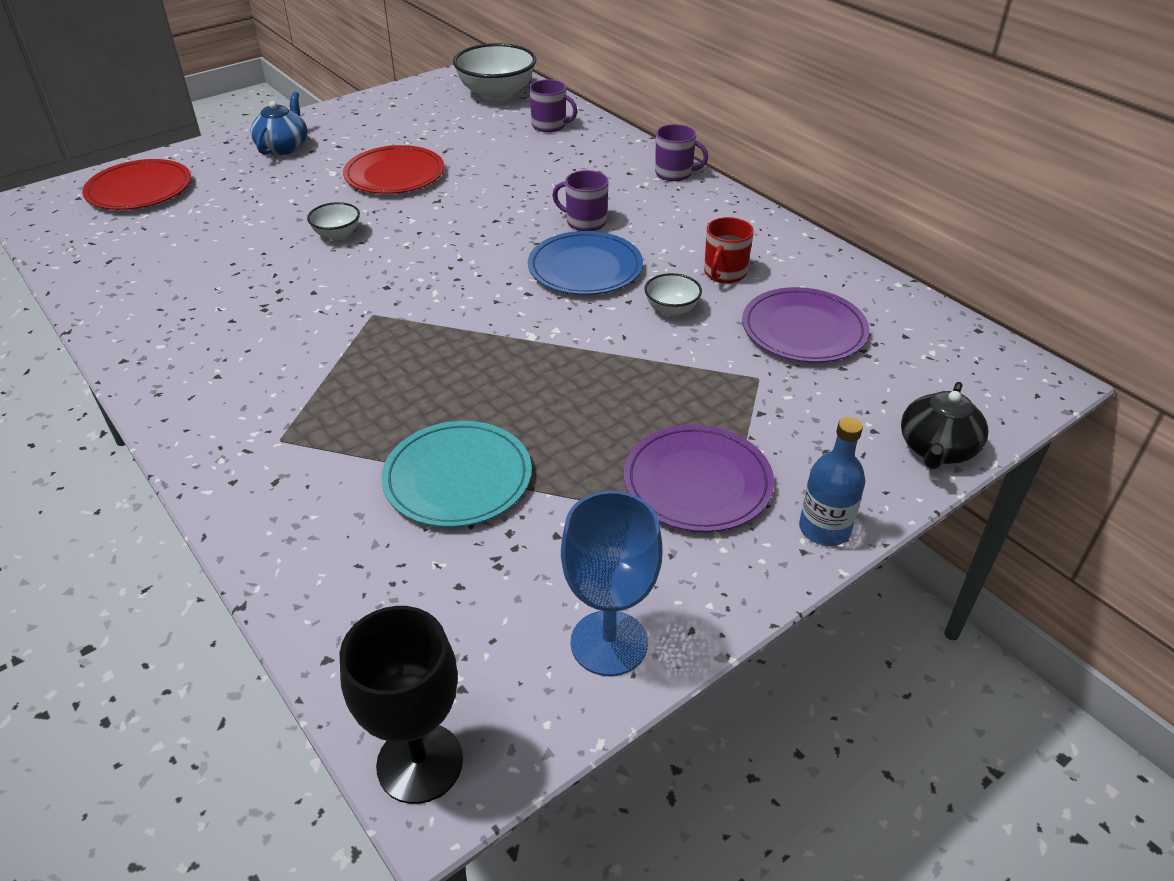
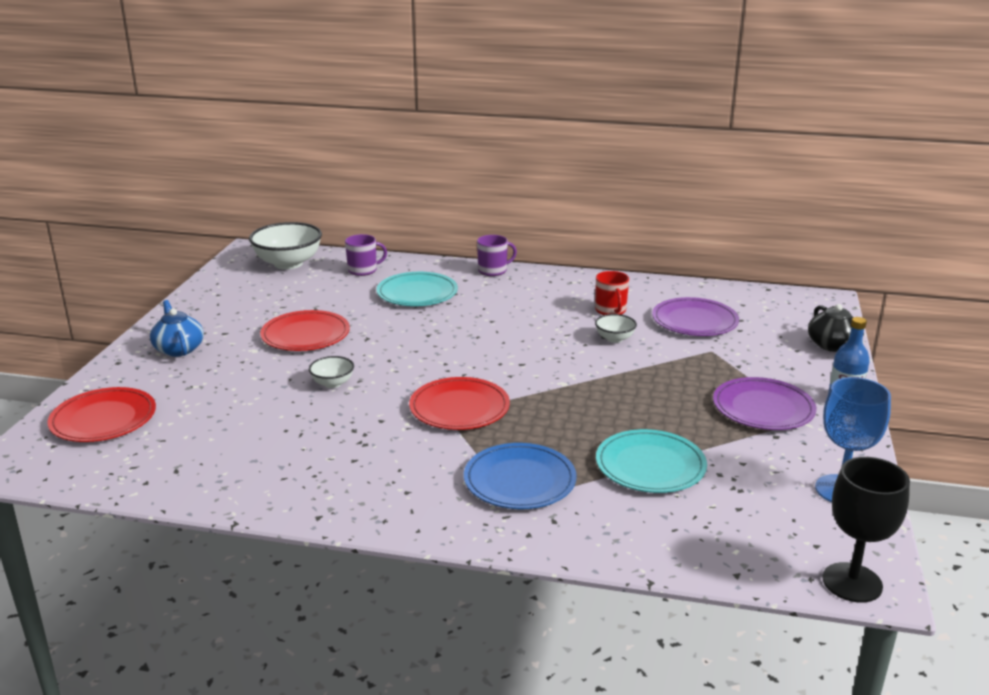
camera: 40 degrees left, 15 degrees down
blue plate [528,231,643,295] -> blue plate moved to [464,443,577,509]
purple mug [552,170,609,231] -> none
none -> turquoise plate [377,272,458,306]
none -> red plate [409,377,510,430]

